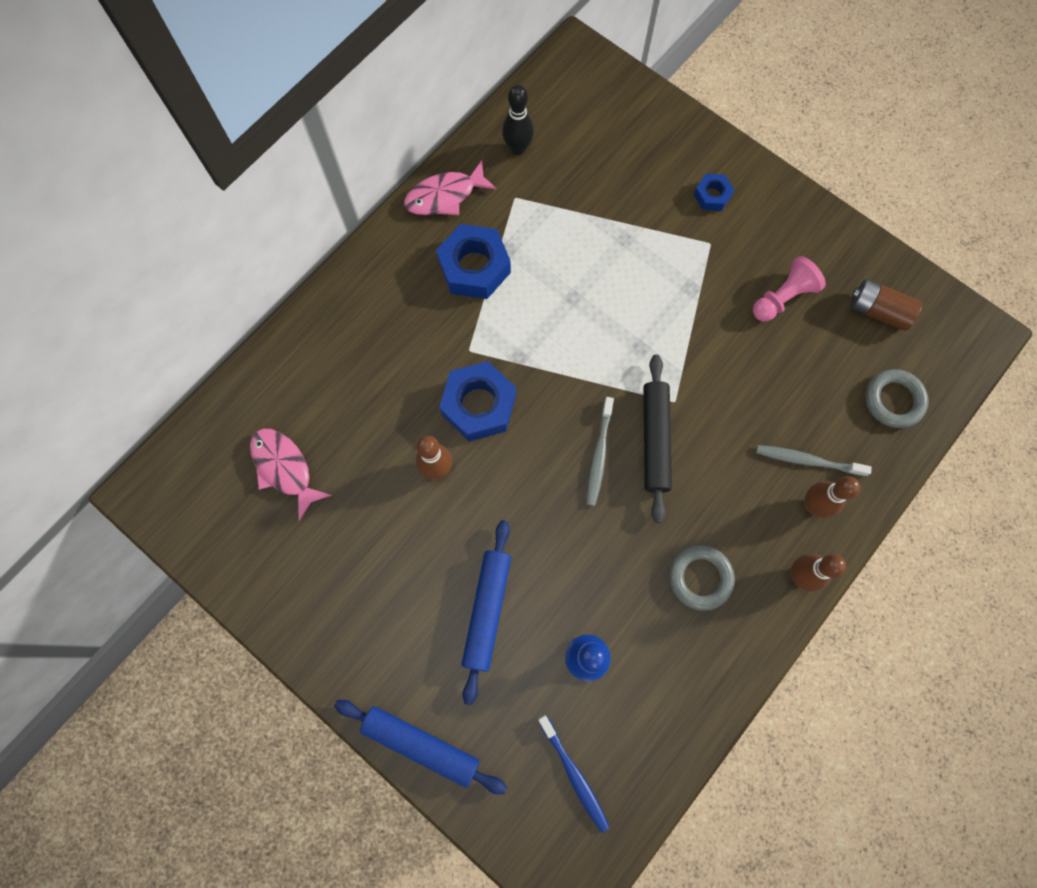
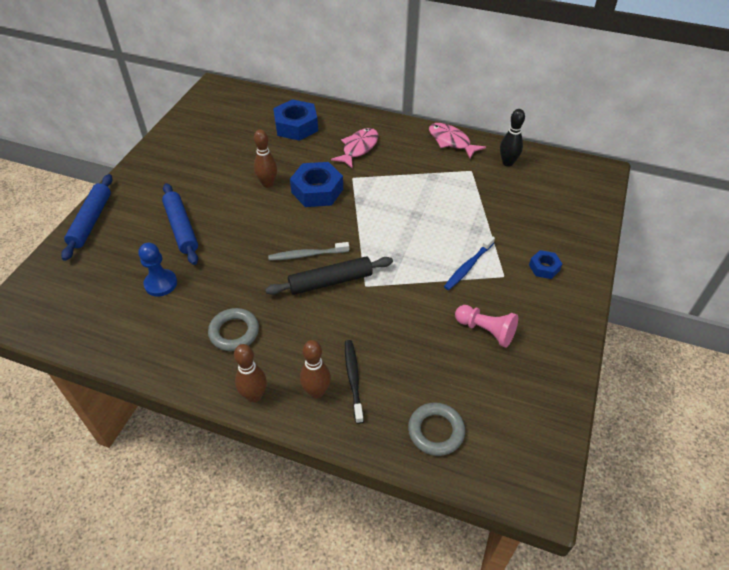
camera: 70 degrees right, 25 degrees down
pink fish [250,429,332,521] -> pink fish moved to [331,128,378,169]
blue nut [436,224,511,299] -> blue nut moved to [273,99,318,141]
blue rolling pin [462,520,511,705] -> blue rolling pin turned 75 degrees clockwise [162,183,198,265]
blue toothbrush [538,715,610,833] -> blue toothbrush moved to [444,235,495,290]
grey toothbrush [756,445,872,477] -> black toothbrush [345,340,364,424]
brown battery [850,279,922,331] -> none

